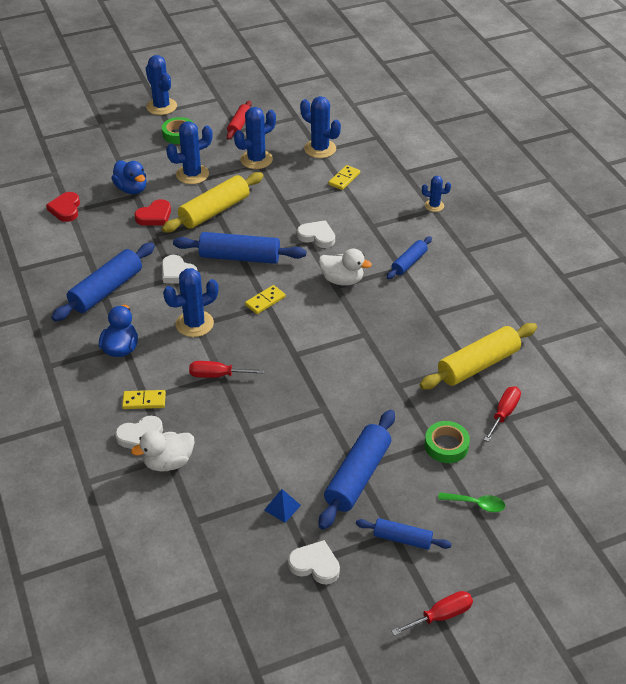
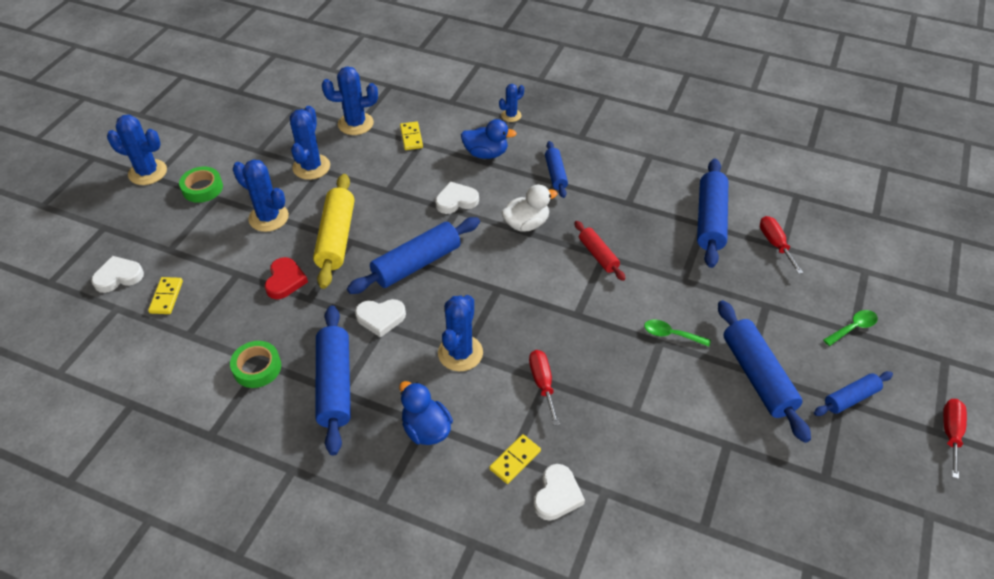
camera: 45 degrees left, 5 degrees up
red heart [46,192,80,222] -> none
blue duck [111,160,147,194] -> blue duck moved to [461,119,517,159]
white duck [131,431,195,472] -> none
blue cactus [166,121,213,184] -> blue cactus turned 75 degrees counterclockwise [233,159,289,232]
red screwdriver [189,361,264,378] -> red screwdriver turned 120 degrees clockwise [529,350,560,426]
red rolling pin [226,101,252,140] -> red rolling pin moved to [574,221,626,281]
yellow domino [245,285,286,314] -> yellow domino moved to [148,277,183,314]
blue pyramid [264,489,301,523] -> none
white heart [288,540,340,585] -> white heart moved to [91,256,144,293]
yellow rolling pin [420,323,537,390] -> blue rolling pin [697,159,728,268]
green tape [425,421,470,463] -> green tape moved to [230,341,281,388]
none -> green spoon [644,319,711,347]

